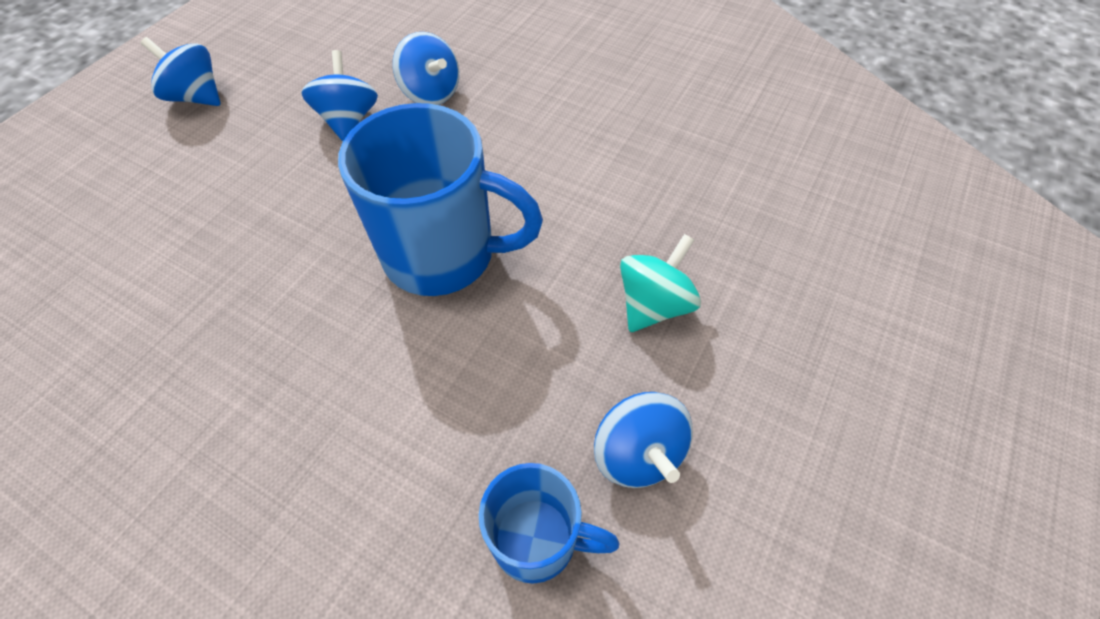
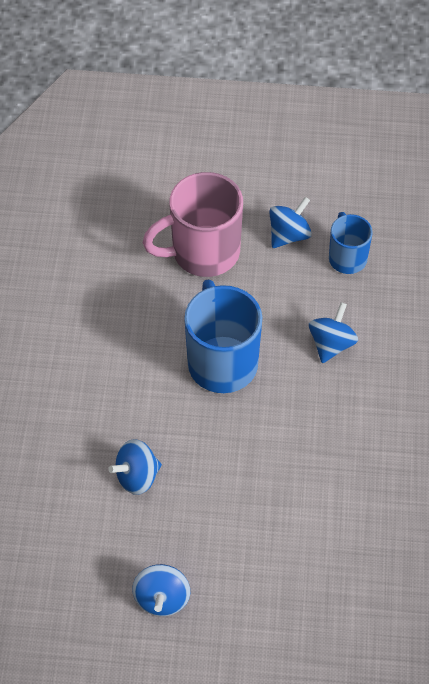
camera: 115 degrees left, 0 degrees up
blue spinning top [393,32,459,105] -> blue spinning top moved to [309,302,358,363]
turquoise spinning top [620,234,701,332] -> pink mug [143,172,243,277]

